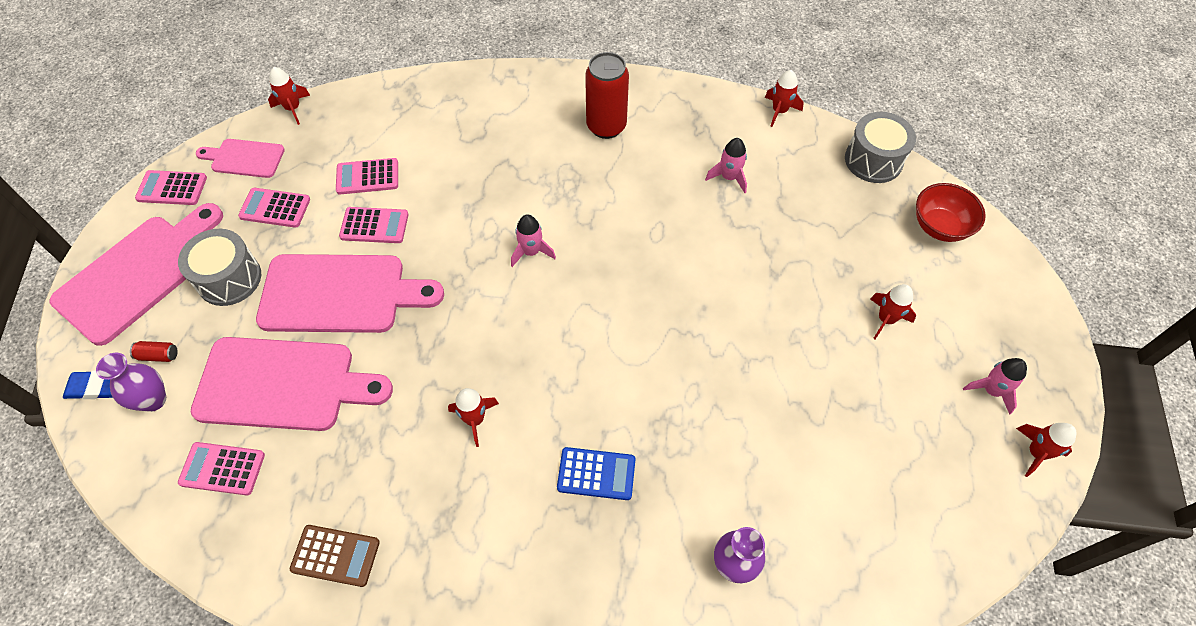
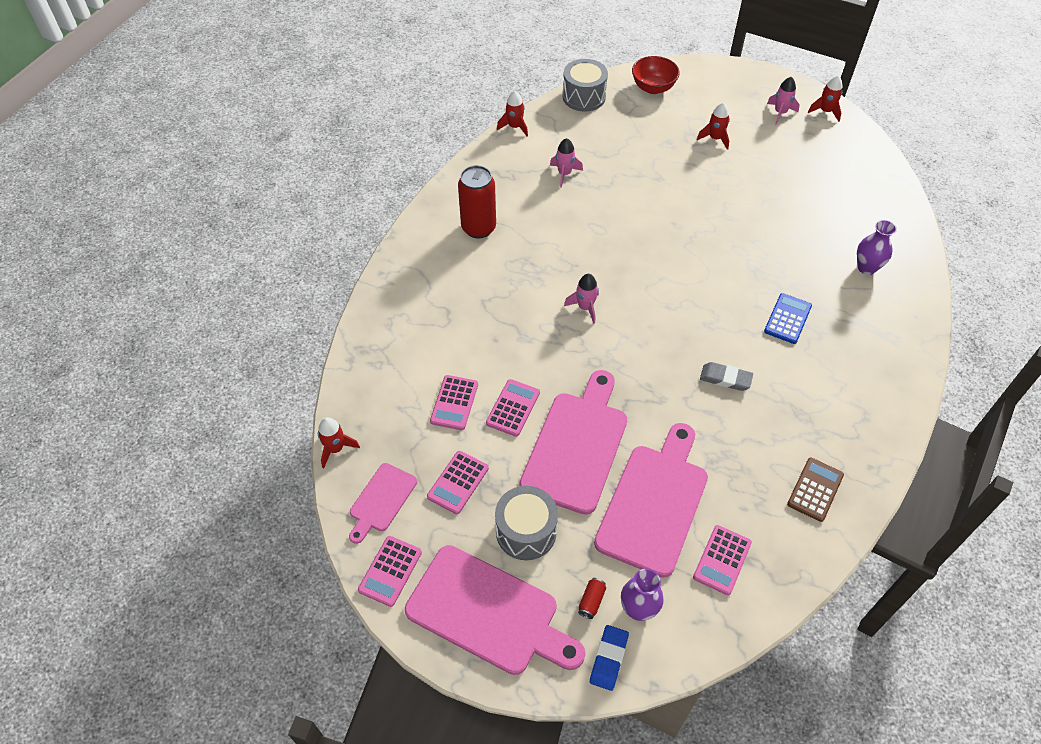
camera: 70 degrees left, 5 degrees down
pink cutting board [50,203,223,346] -> pink cutting board turned 150 degrees clockwise [405,545,585,675]
red rocket [448,388,499,447] -> grey eraser [700,362,753,391]

